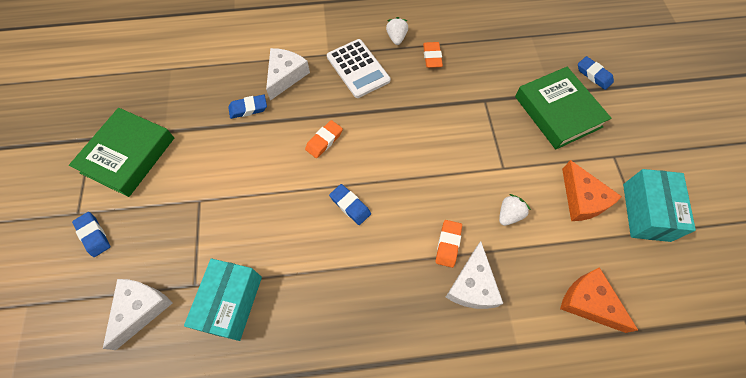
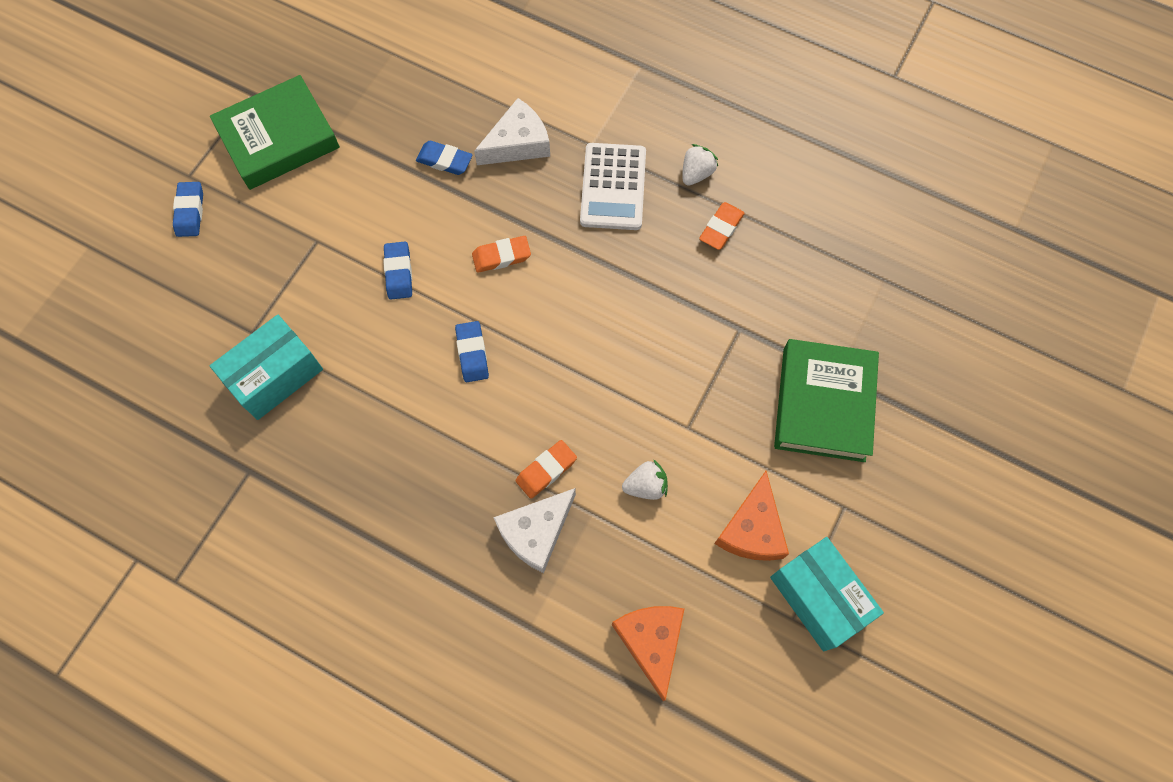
camera: 35 degrees right, 5 degrees up
white cheese [103,279,172,350] -> none
blue eraser [578,56,614,90] -> blue eraser moved to [383,242,412,299]
turquoise box [623,169,696,242] -> turquoise box turned 75 degrees counterclockwise [770,537,884,651]

